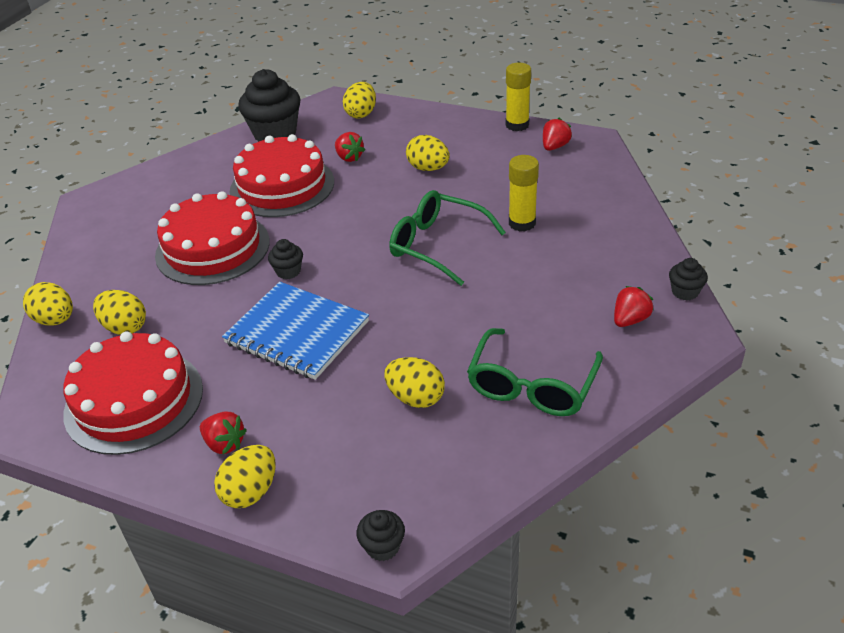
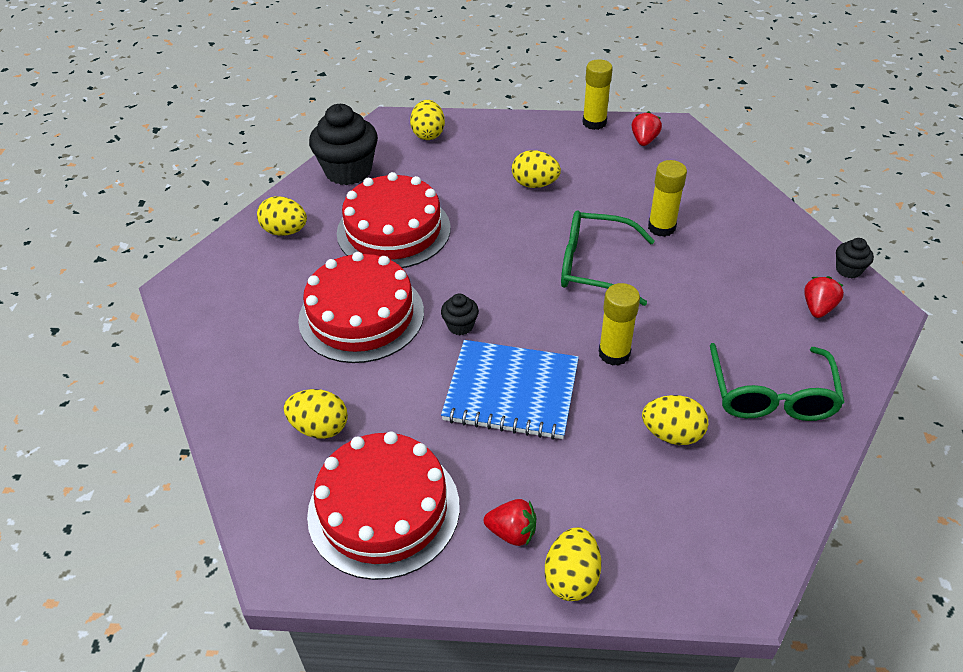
camera: 20 degrees left, 5 degrees up
yellow egg [23,282,73,326] -> yellow egg moved to [257,196,307,236]
red strawberry [335,132,365,162] -> none
black cupcake [356,510,405,561] -> none
none -> yellow glue stick [598,283,640,366]

